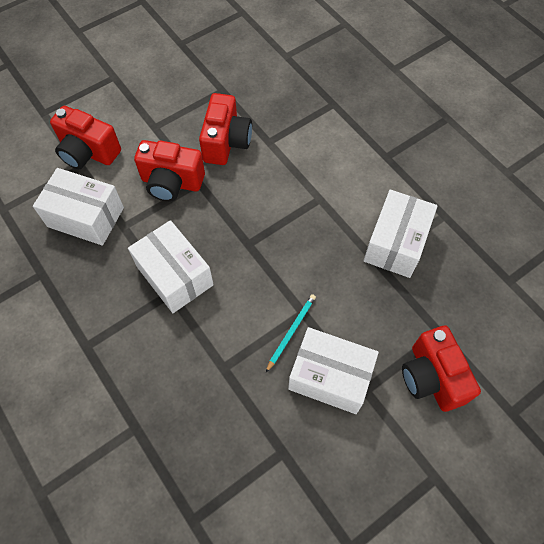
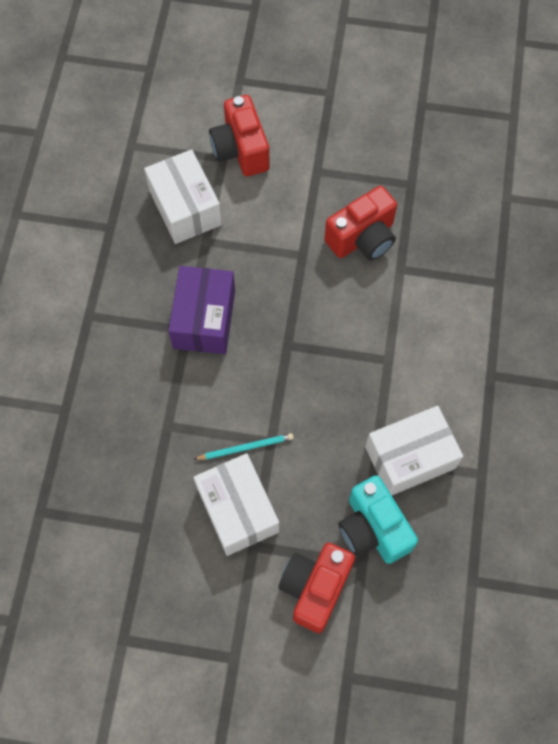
camera: 45 degrees right, 5 degrees up
white box [128,220,214,313] -> purple box [168,266,235,354]
red camera [134,140,205,202] -> none
none -> turquoise camera [338,475,418,564]

